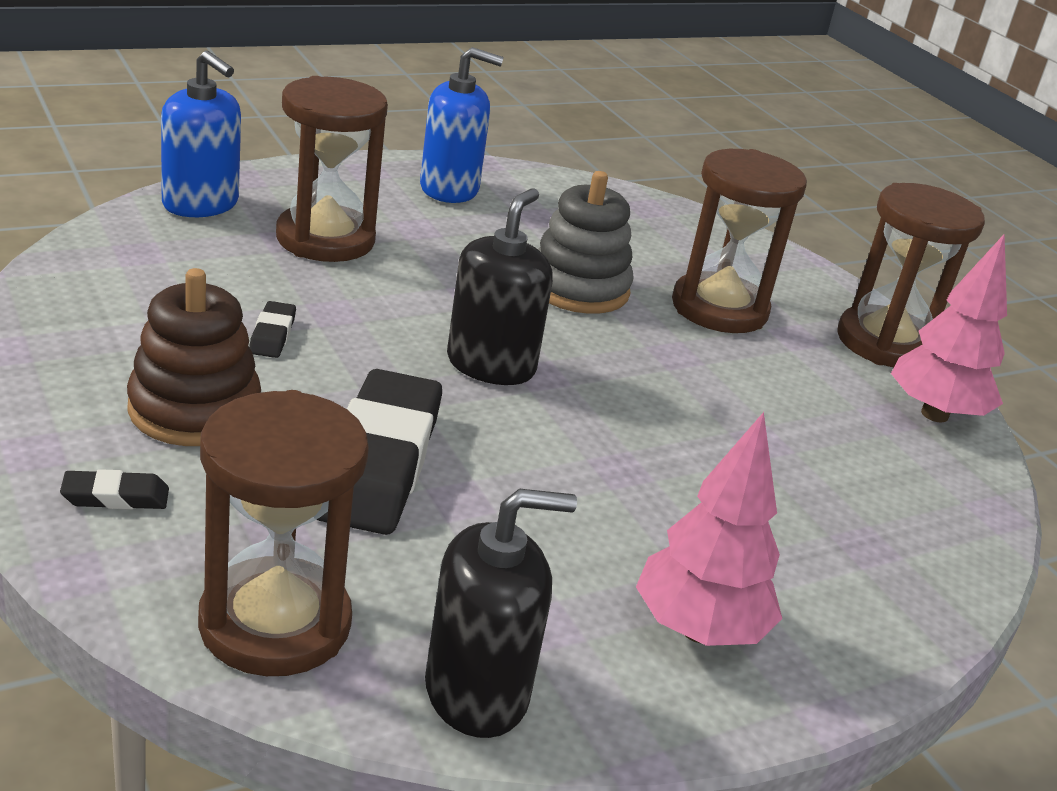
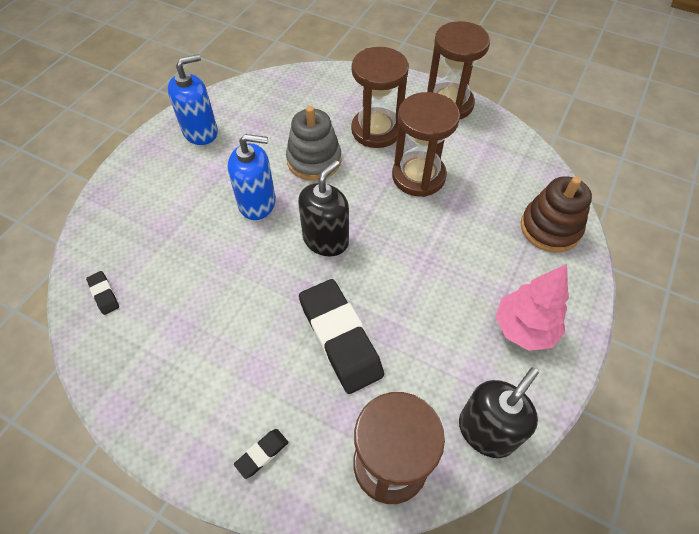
camera: 30 degrees left, 25 degrees up
brown stacking toy [127,268,261,446] -> brown stacking toy moved to [521,176,592,252]
blue soap dispenser [161,51,241,217] -> blue soap dispenser moved to [228,134,276,220]
black eraser [249,301,296,358] -> black eraser moved to [86,271,119,315]
brown hourglass [276,76,388,262] -> brown hourglass moved to [392,92,460,197]
black soap dispenser [447,189,553,385] -> black soap dispenser turned 45 degrees clockwise [298,160,349,256]
pink tree [891,234,1007,422] -> none

